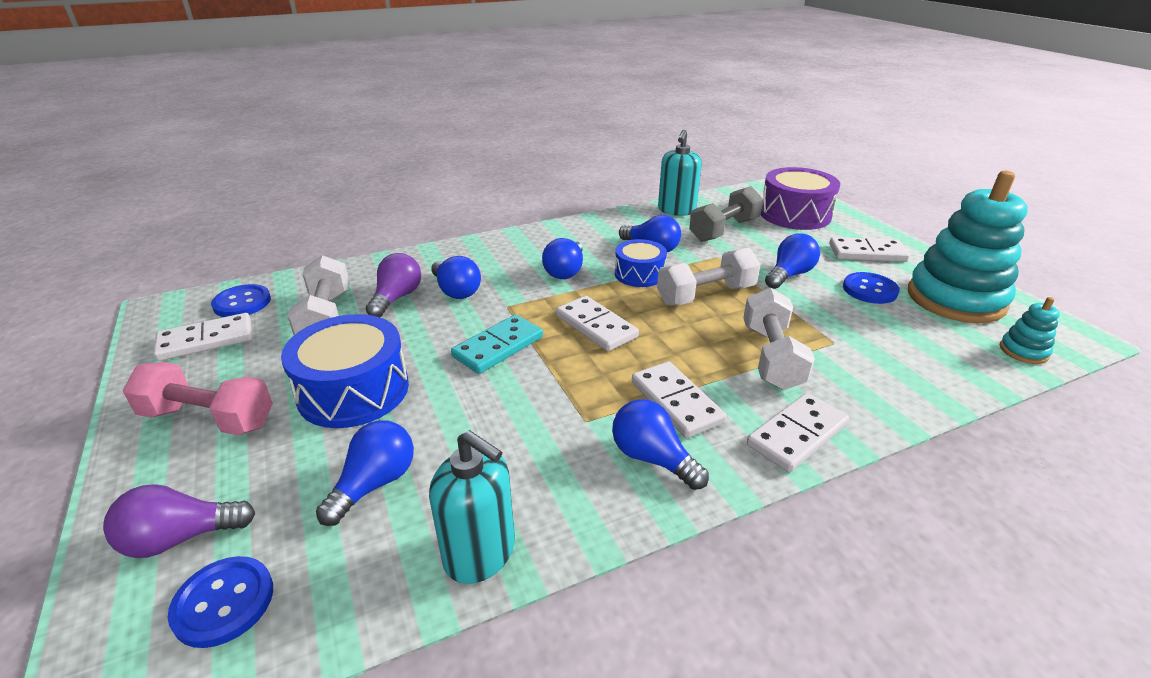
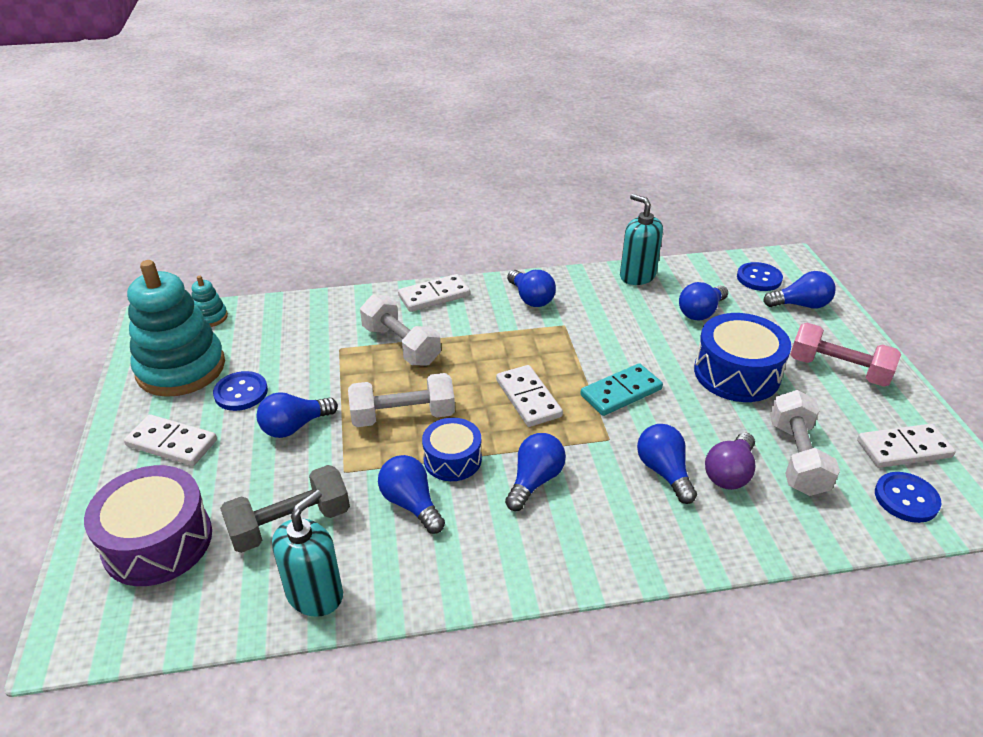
camera: 165 degrees left, 5 degrees up
purple light bulb [103,484,255,558] -> blue light bulb [763,271,836,309]
white domino [632,362,727,438] -> none
white dumbbell [743,288,815,390] -> white dumbbell turned 60 degrees counterclockwise [360,294,441,365]

